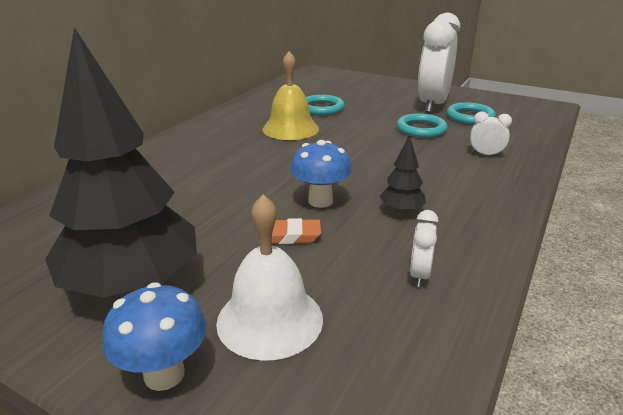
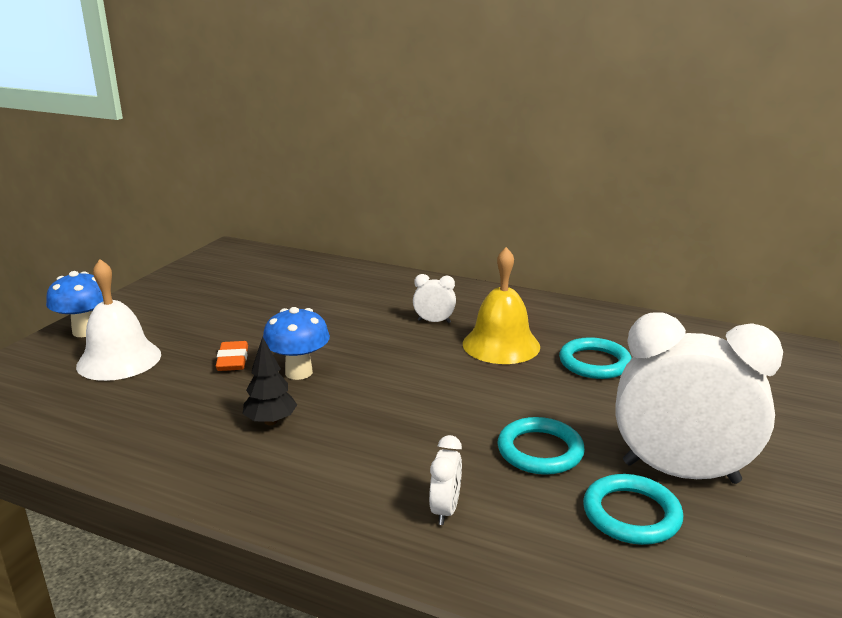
camera: 85 degrees right, 5 degrees down
black tree [45,27,197,298] -> none
white clock [410,210,438,287] -> white clock moved to [413,274,456,323]

